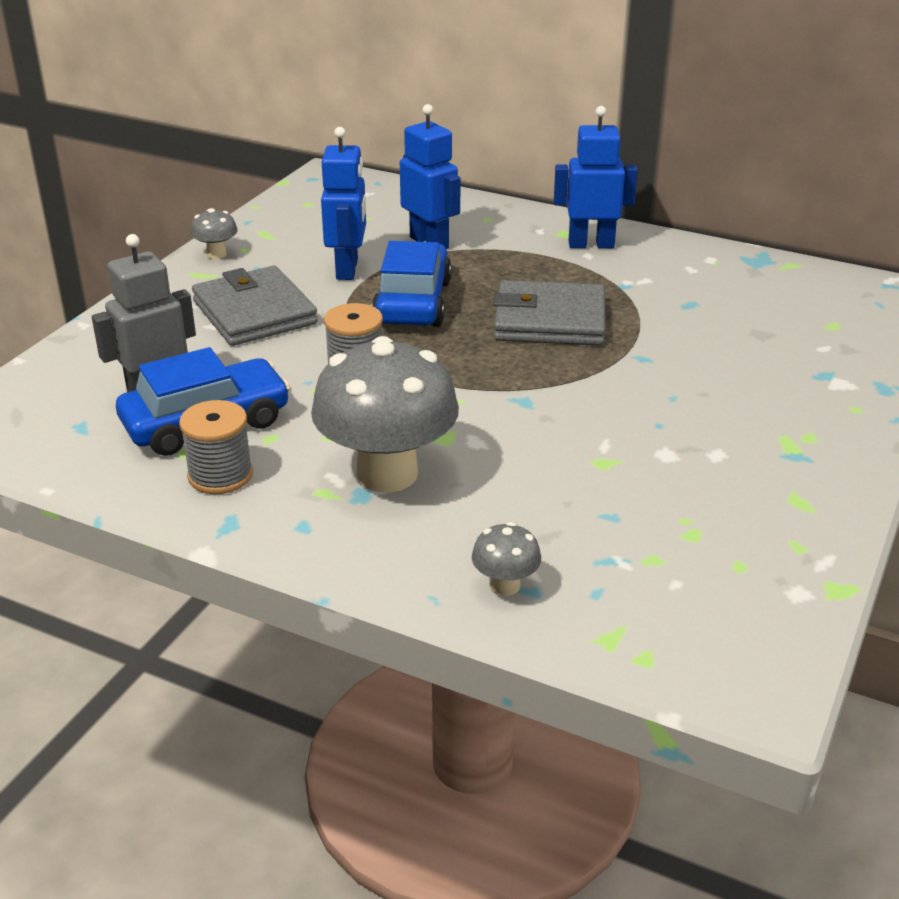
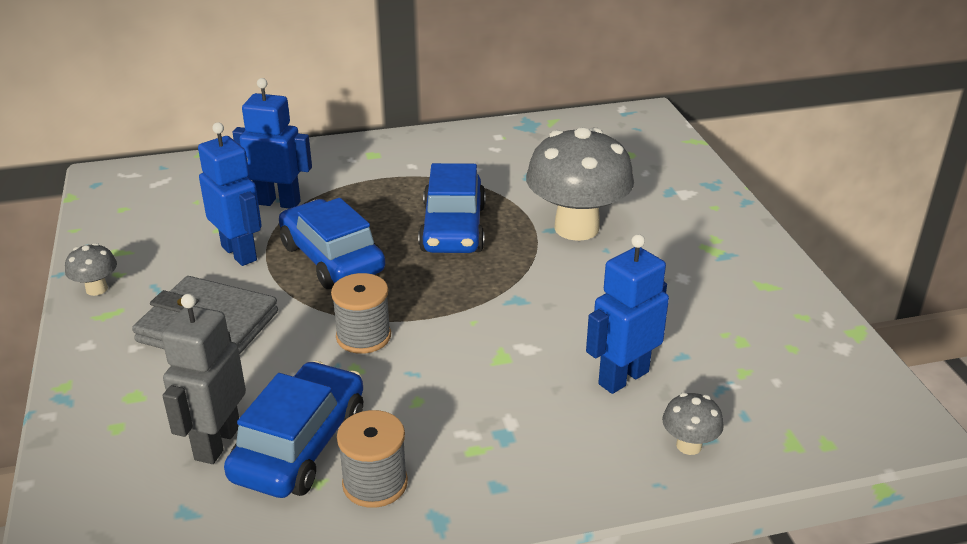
camera: 40 degrees left, 0 degrees up
grey mushroom [311,336,459,493] -> grey mushroom moved to [526,127,634,241]
grey wallet [493,280,606,346] -> blue car [418,163,486,253]
blue robot [554,106,638,248] -> blue robot moved to [586,234,669,394]

